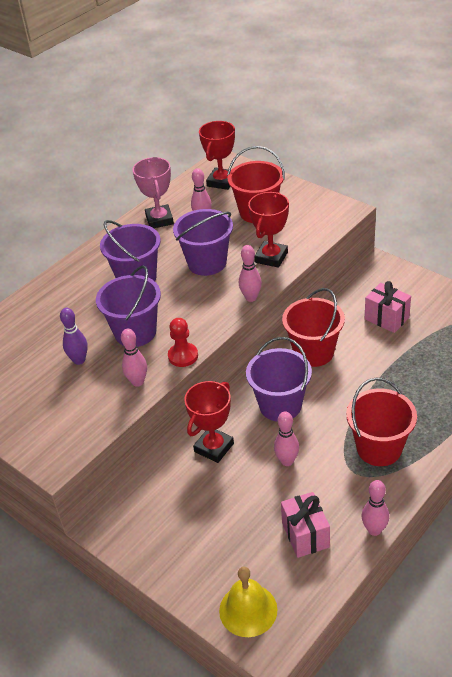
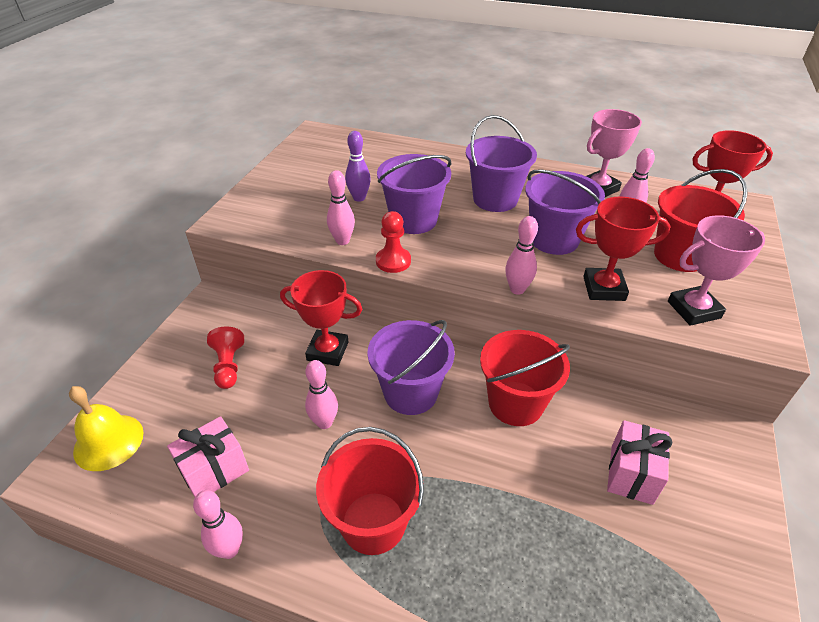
camera: 65 degrees right, 0 degrees up
none -> red pawn [207,327,244,389]
none -> pink trophy [668,215,765,326]

